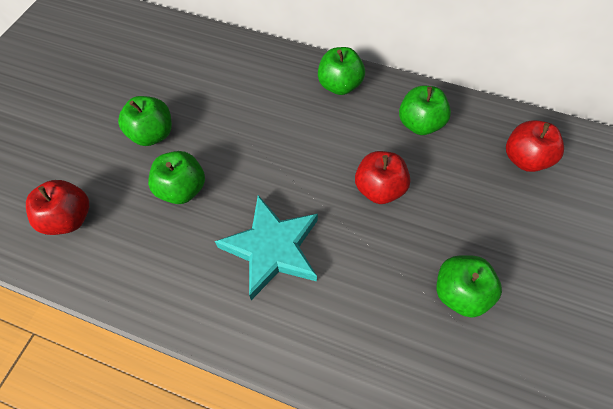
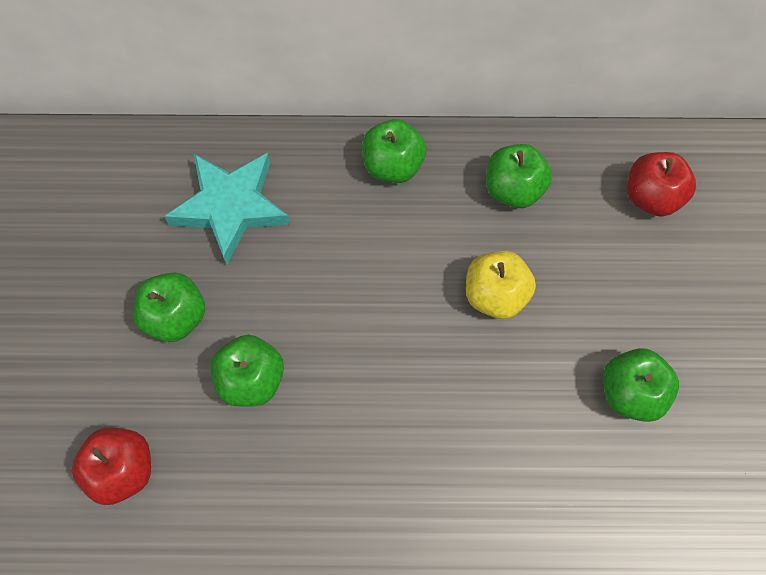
camera: 20 degrees left, 5 degrees up
turquoise star [215,195,318,300] -> turquoise star moved to [164,153,290,264]
red apple [355,151,411,204] -> yellow apple [466,251,536,319]

